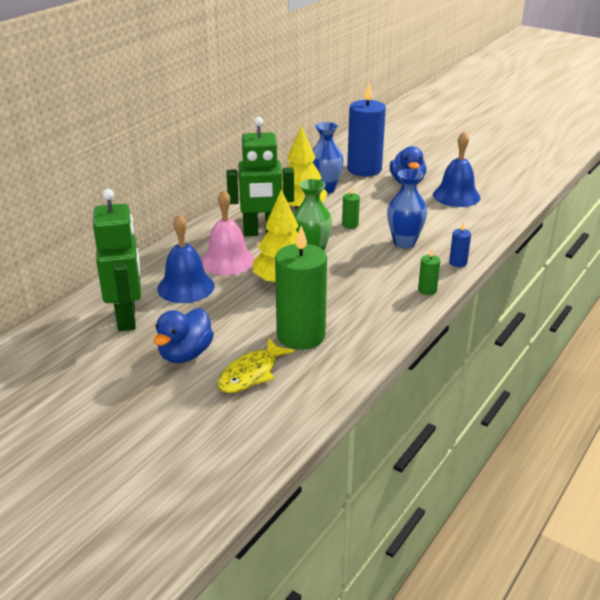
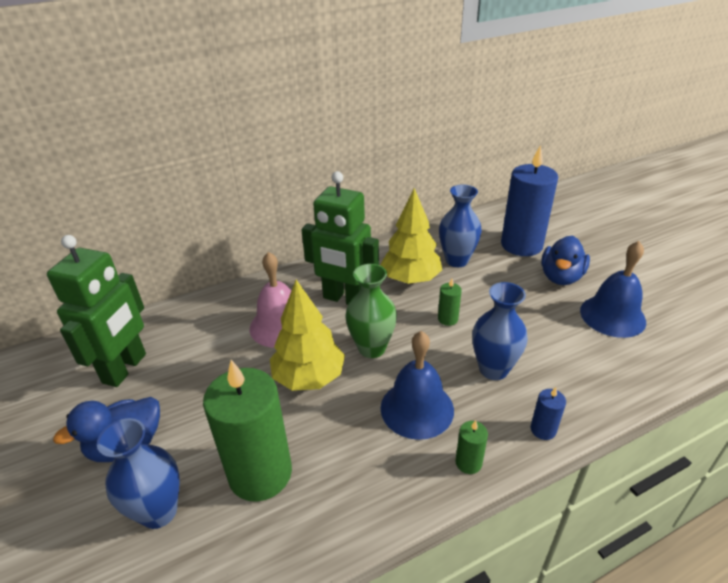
camera: 30 degrees right, 5 degrees up
blue bell [157,214,215,303] -> blue bell moved to [380,331,454,440]
yellow fish [217,339,295,393] -> blue vase [97,418,180,529]

